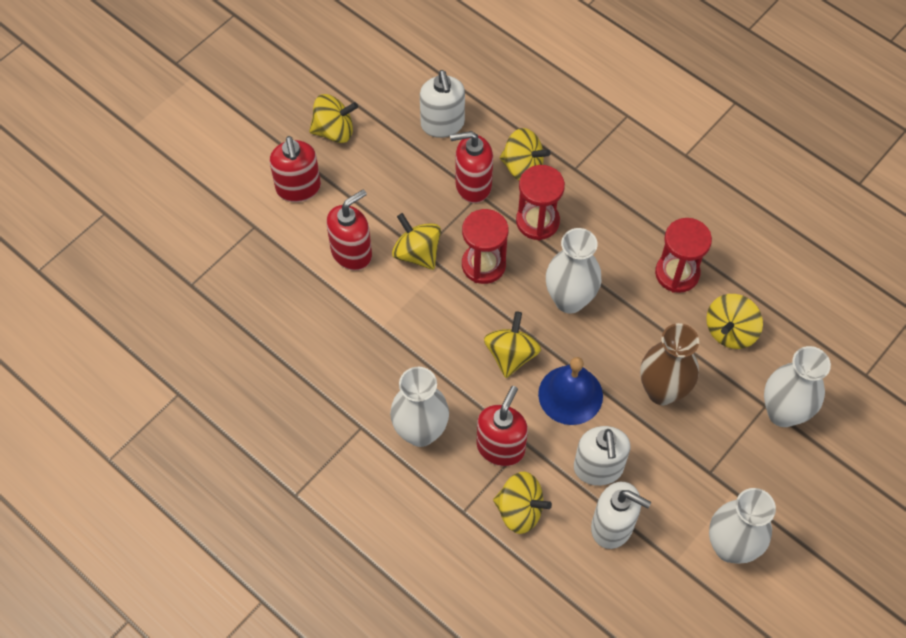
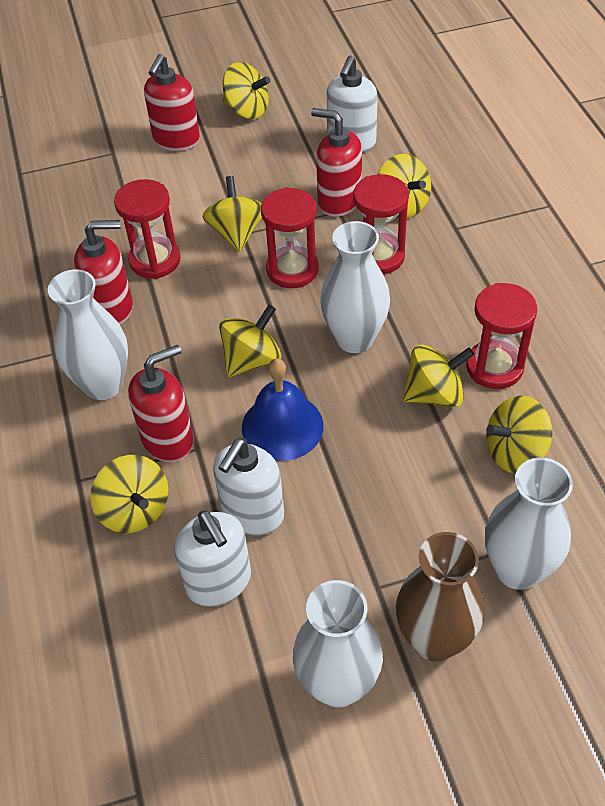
camera: 35 degrees right, 10 degrees down
red soap dispenser [326,189,372,270] -> red soap dispenser moved to [74,220,133,324]
brown vase [640,323,699,405] -> brown vase moved to [396,532,484,662]
none -> red hourglass [114,179,181,279]
none -> yellow spinning top [402,344,474,407]

